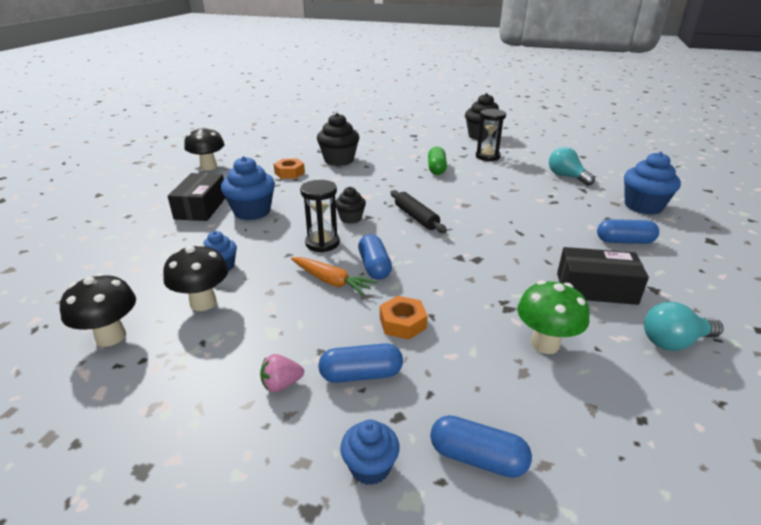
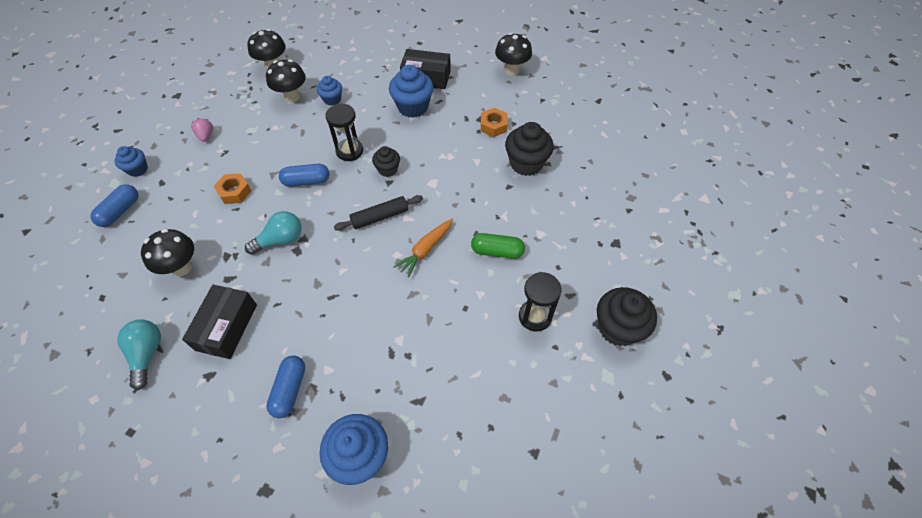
camera: 95 degrees right, 25 degrees up
orange carrot [291,257,377,295] -> orange carrot moved to [394,219,453,277]
blue capsule [318,343,403,383] -> none
green mushroom [517,280,590,354] -> black mushroom [141,229,194,276]
turquoise light bulb [549,147,595,186] -> turquoise light bulb moved to [245,211,302,255]

